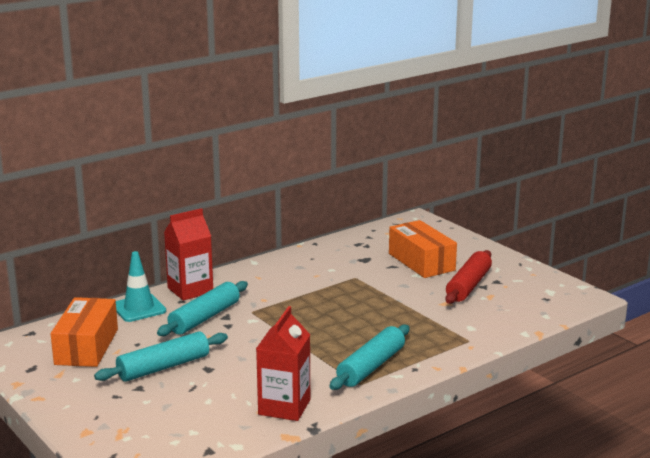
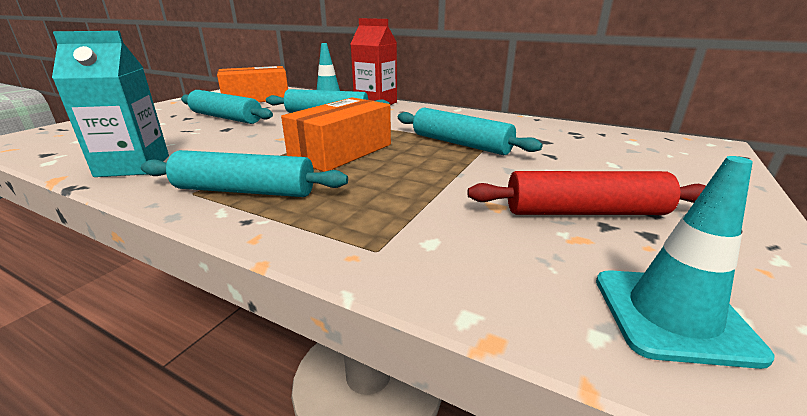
camera: 65 degrees right, 5 degrees up
red carton [256,306,310,421] -> turquoise carton [52,31,169,177]
orange box [389,220,457,278] -> orange box moved to [281,97,391,172]
none -> turquoise rolling pin [398,108,543,155]
none -> turquoise traffic cone [596,156,774,369]

